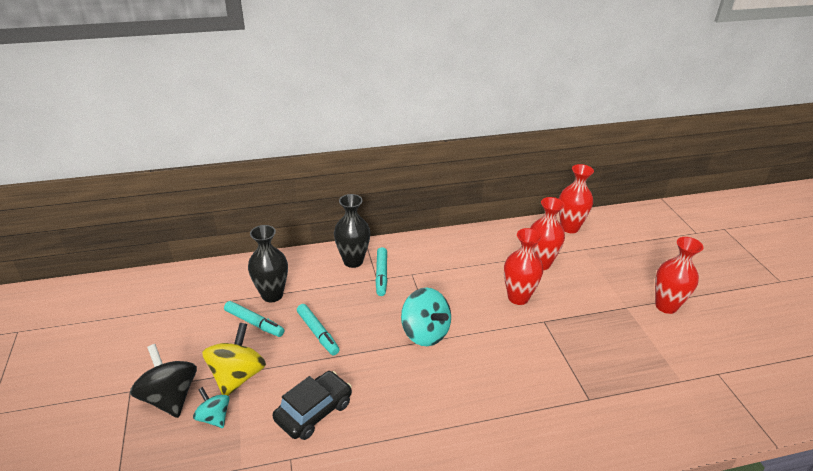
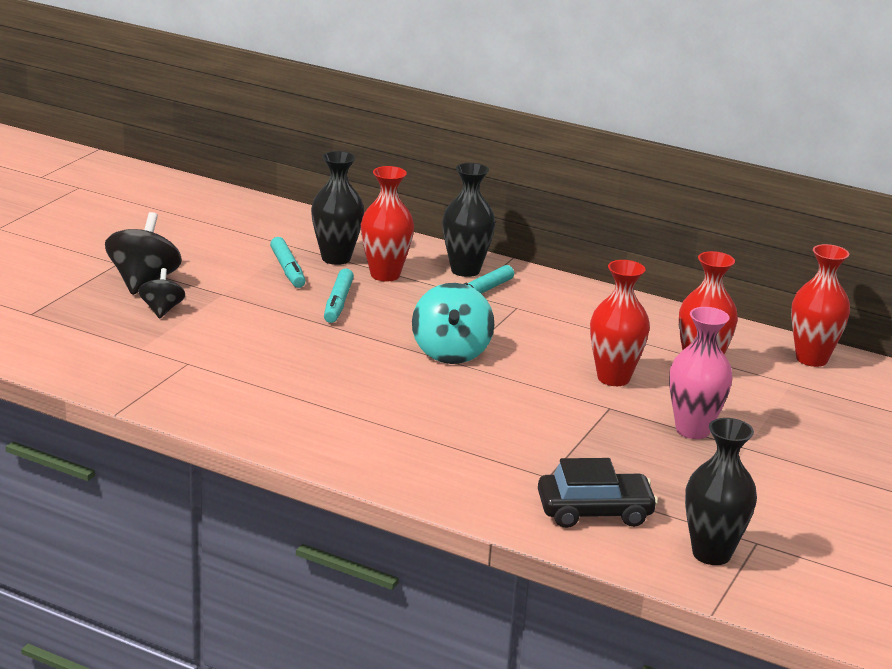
camera: 40 degrees right, 10 degrees down
turquoise spinning top [193,387,229,428] -> black spinning top [138,268,185,319]
yellow spinning top [202,323,266,396] -> none
black car [272,371,352,440] -> black car moved to [538,458,658,528]
red vase [655,237,704,314] -> red vase moved to [361,166,414,282]
none -> pink vase [669,307,733,439]
none -> black vase [685,418,757,565]

